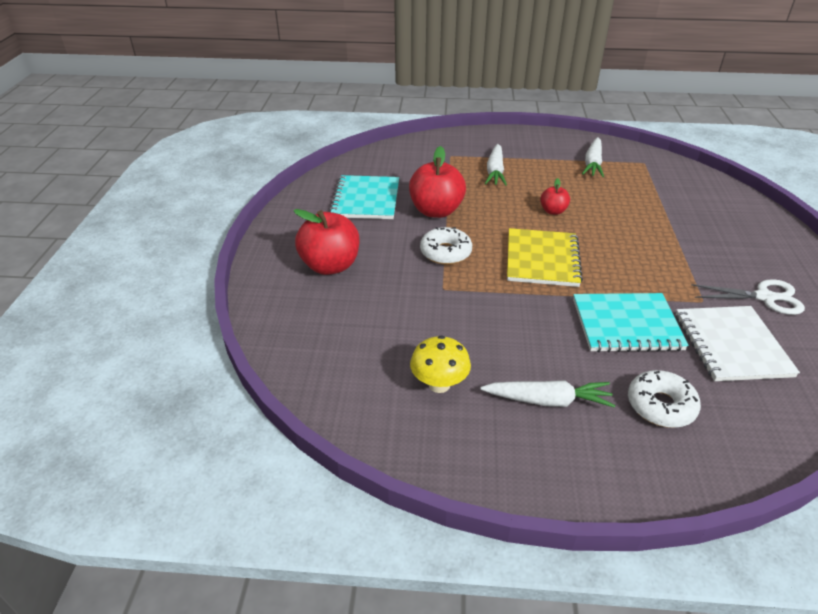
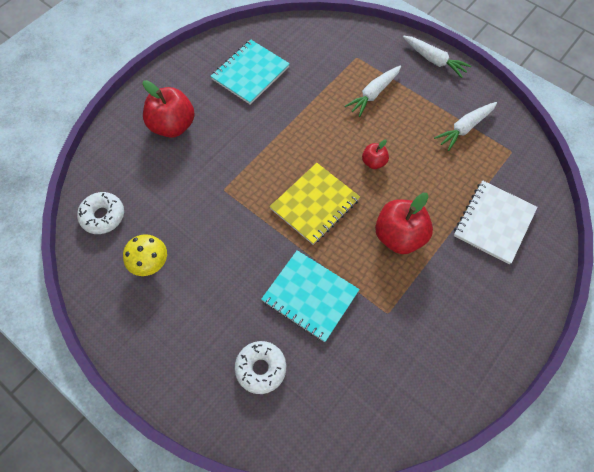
camera: 35 degrees right, 25 degrees up
red apple [409,146,466,218] -> red apple moved to [375,193,433,254]
white donut [420,227,472,265] -> white donut moved to [77,192,124,234]
white carrot [480,380,615,408] -> white carrot moved to [403,36,471,78]
white notebook [676,306,800,381] -> white notebook moved to [454,180,538,264]
white scissors [691,279,805,315] -> none

